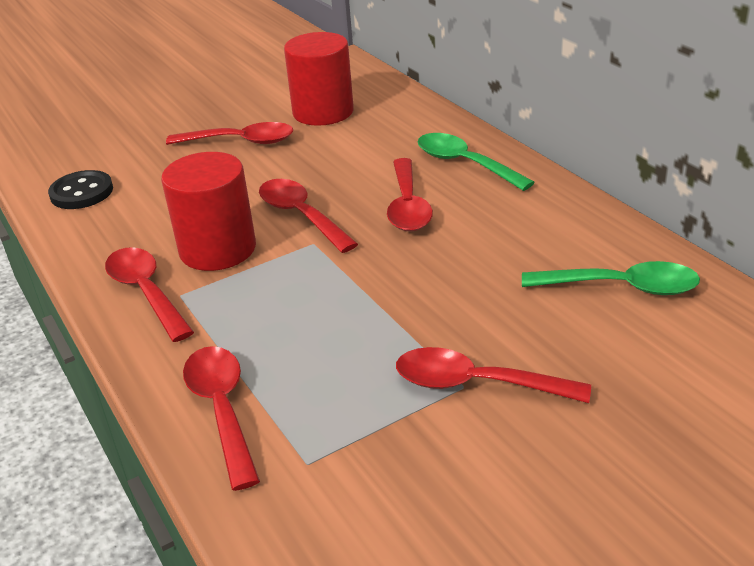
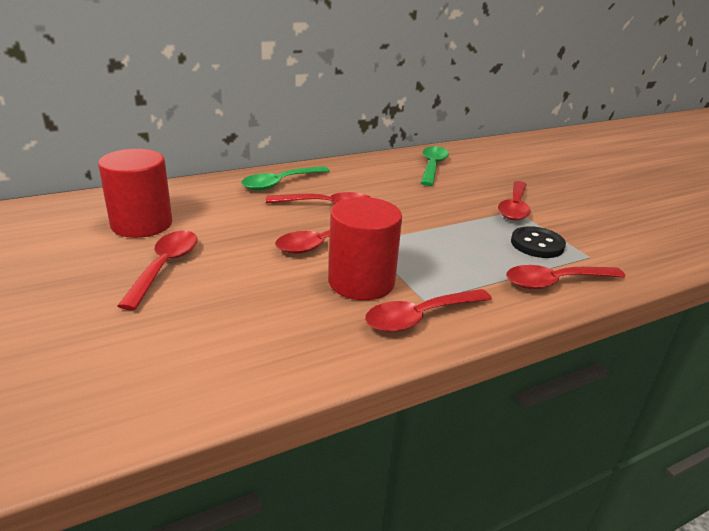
camera: 90 degrees left, 5 degrees down
black button [48,170,113,209] -> black button moved to [511,226,566,258]

